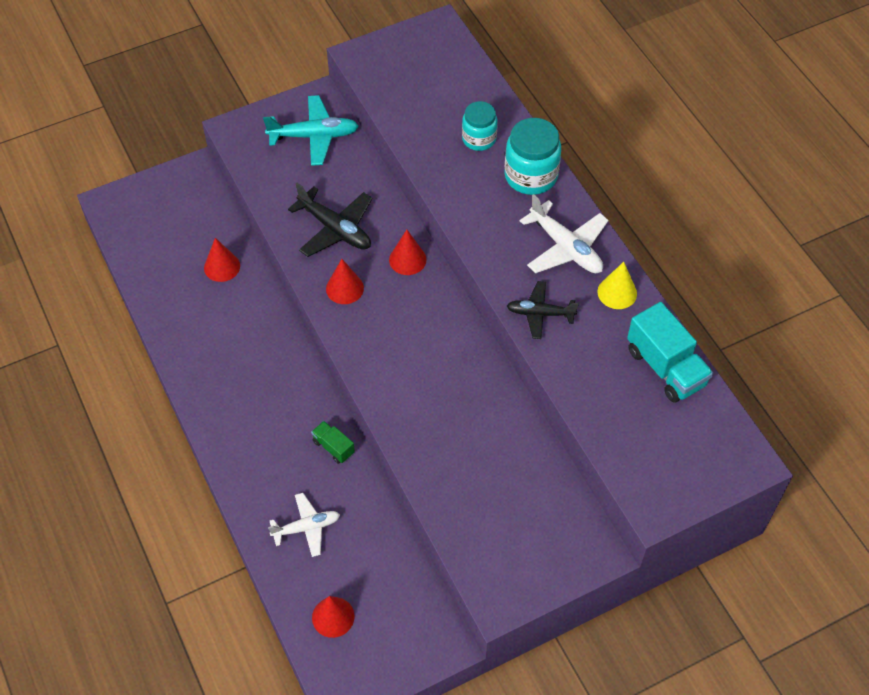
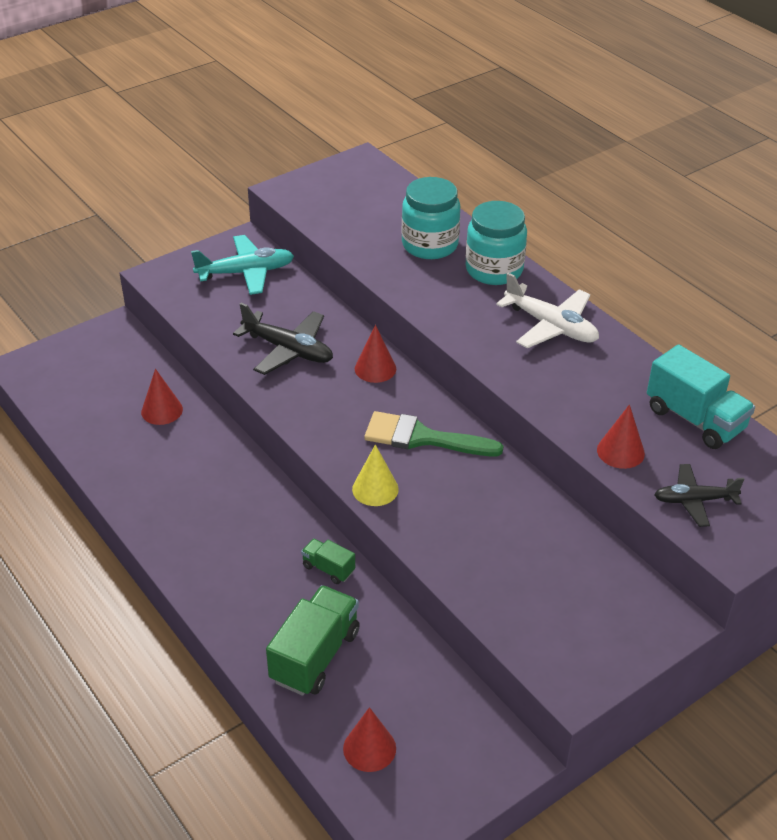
camera: 10 degrees left, 15 degrees down
white plane [268,493,340,557] -> green truck [266,585,360,696]
red cone [326,259,364,304] -> red cone moved to [597,404,645,469]
turquoise jar [462,101,498,151] -> turquoise jar [402,177,460,259], size x1.53
black plane [507,281,579,339] -> black plane moved to [654,464,744,527]
yellow cone [597,262,637,309] -> yellow cone moved to [352,444,399,506]
none -> green brush [364,411,503,456]

